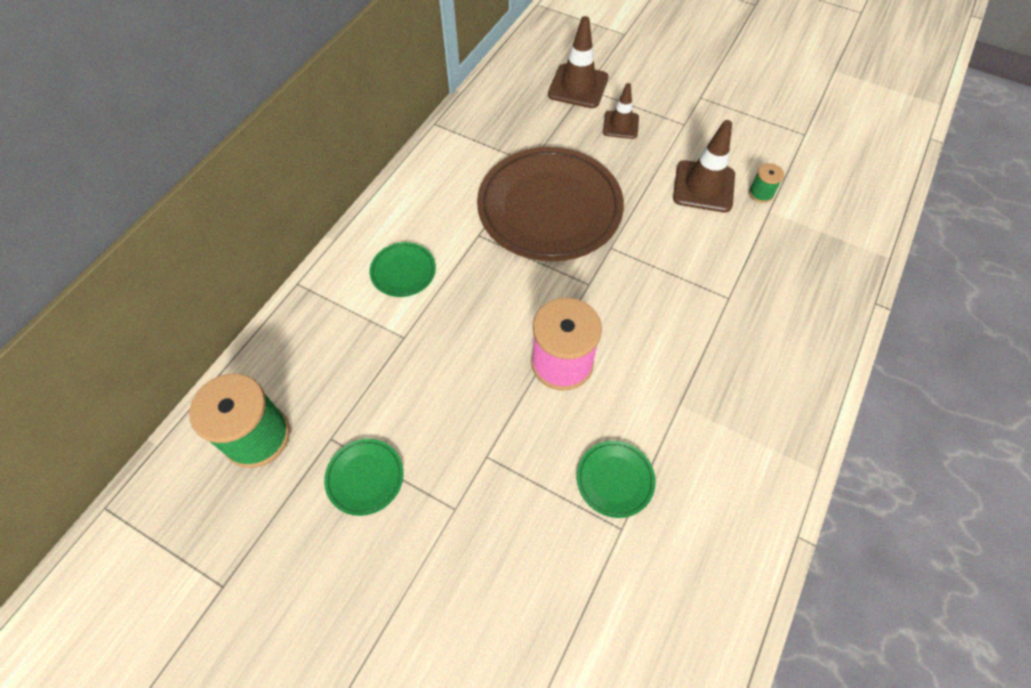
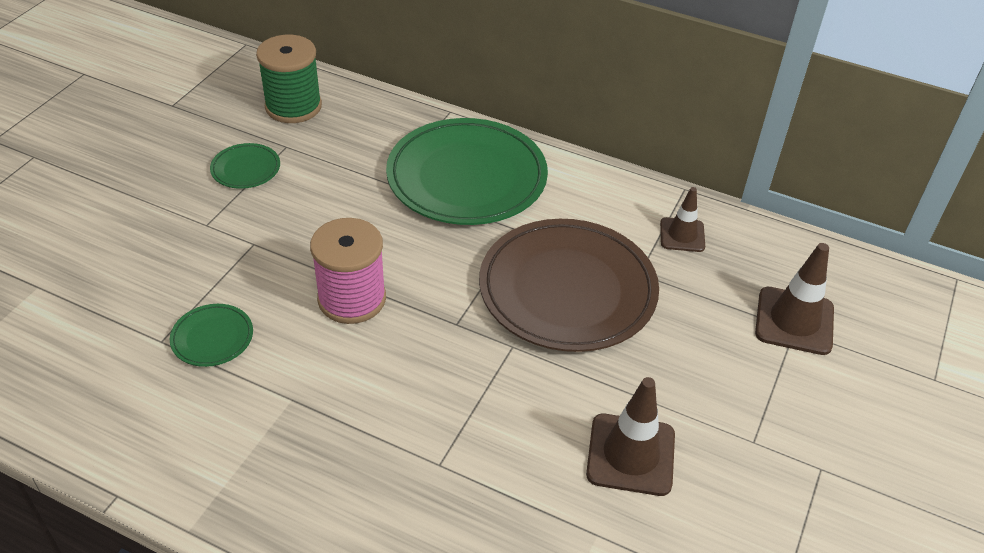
camera: 85 degrees right, 15 degrees down
green plate [370,242,436,297] -> green plate [386,118,548,225], size x2.34
brown traffic cone [603,83,639,139] -> brown traffic cone moved to [660,187,705,252]
green spool [749,163,784,203] -> none

